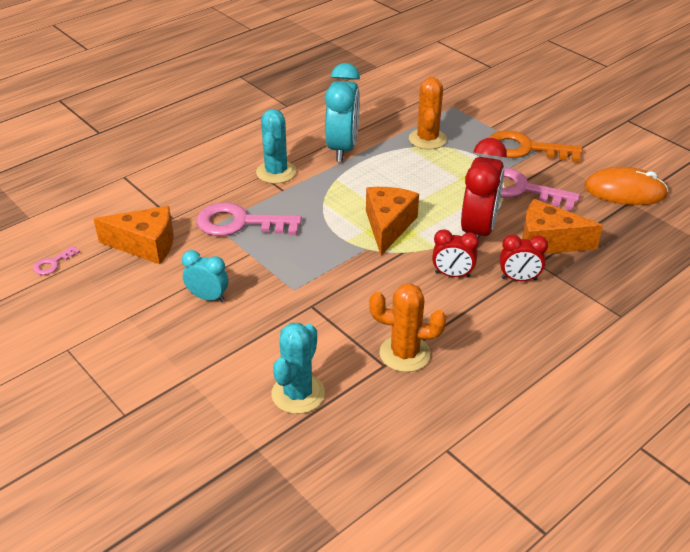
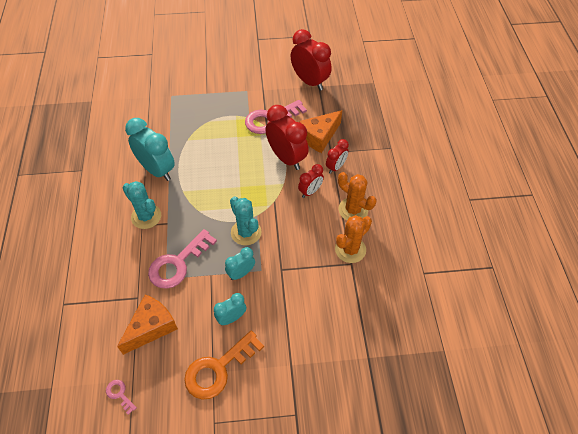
camera: 55 degrees left, 15 degrees up
pink key [33,246,80,275] -> pink key turned 150 degrees clockwise [106,380,137,415]
turquoise cactus [271,323,325,414] -> turquoise cactus moved to [230,197,262,245]
orange cheese [366,187,419,255] -> none
orange cactus [409,76,447,150] -> orange cactus moved to [338,172,376,220]
orange key [488,130,582,162] -> orange key moved to [184,330,264,400]
orange mouse [584,167,668,205] -> red clock [291,29,332,91]
none -> turquoise clock [225,247,255,280]

